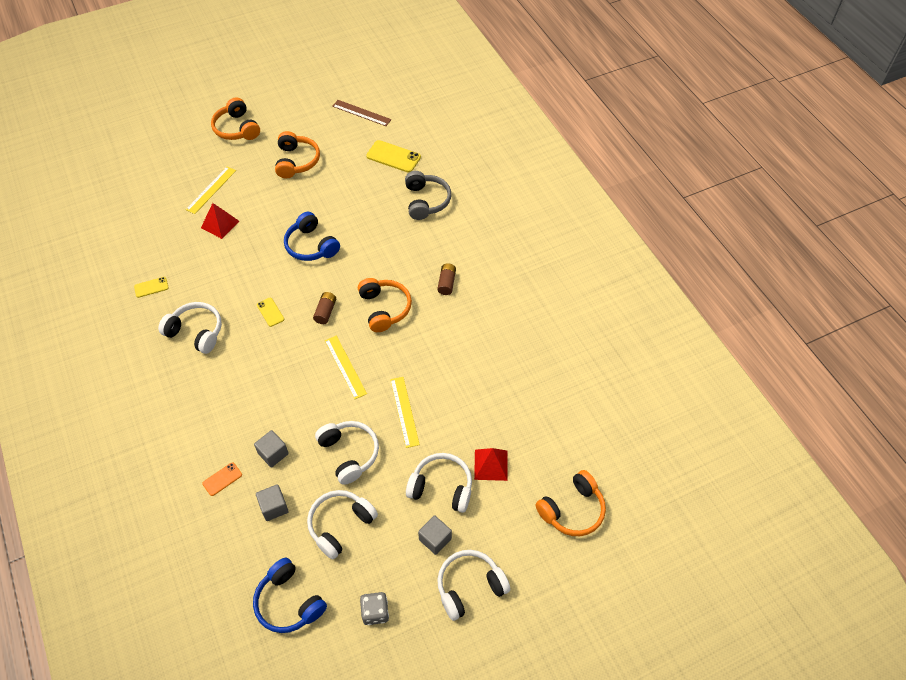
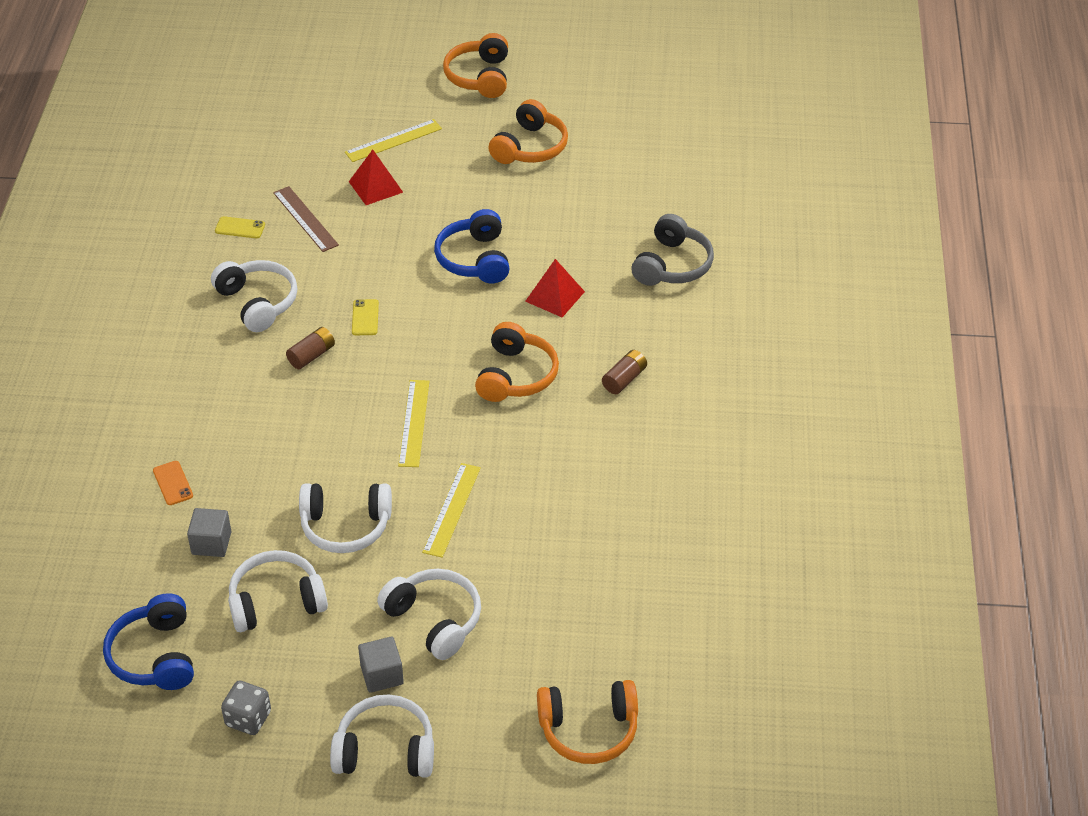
camera: 30 degrees right, 10 degrees down
orange phone [202,462,242,496] -> orange phone turned 75 degrees clockwise [153,461,193,505]
grey cube [254,430,289,468] -> none
brown battery [313,292,336,324] -> brown battery moved to [286,327,335,369]
white headphones [315,421,379,485] -> white headphones turned 90 degrees clockwise [299,483,392,553]
brown ruler [332,100,392,126] -> brown ruler moved to [273,186,339,252]
yellow phone [366,140,421,173] -> none
red pyramid [474,448,507,481] -> red pyramid moved to [525,259,585,317]

